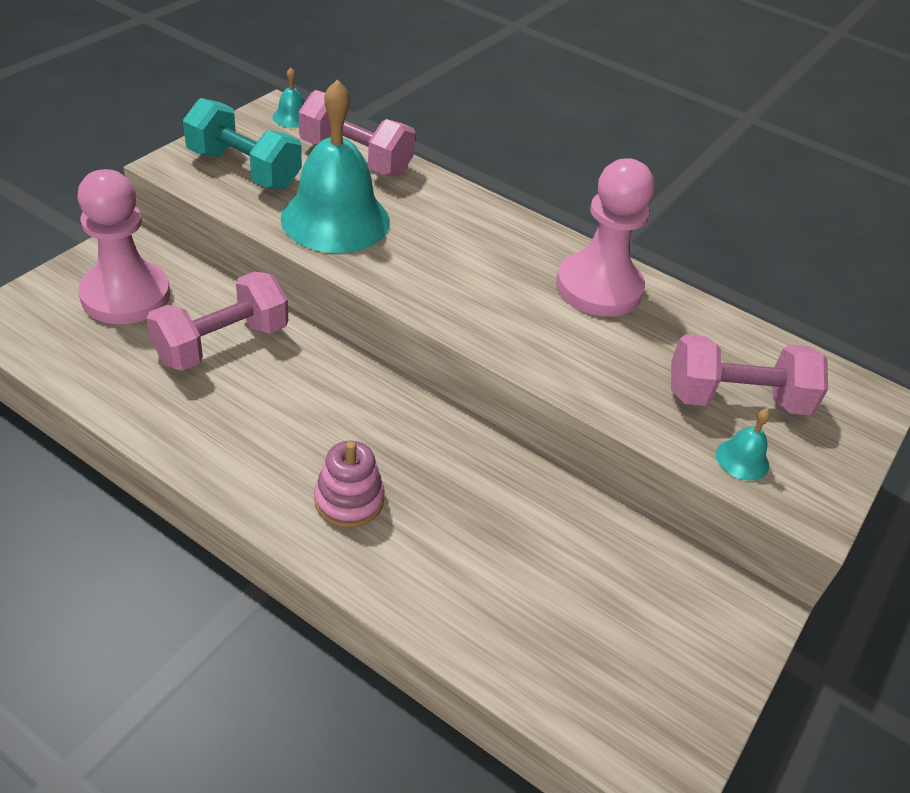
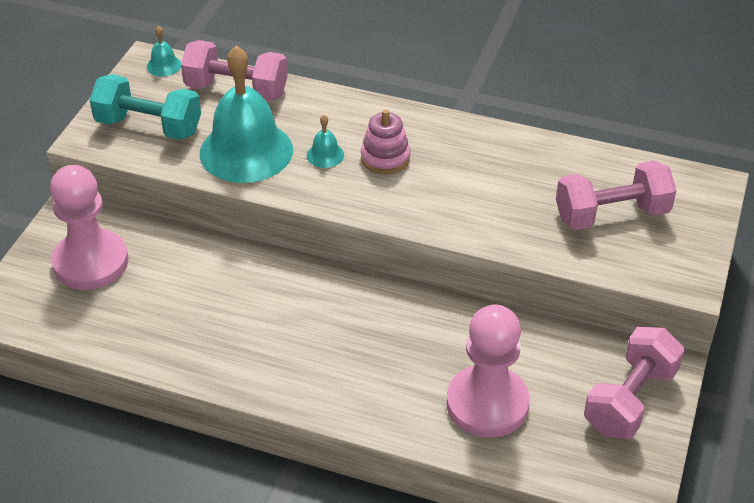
camera: 10 degrees left, 0 degrees up
pink dumbbell [146,272,288,371] -> pink dumbbell moved to [584,327,685,439]
pink stacking toy [314,441,385,528] -> pink stacking toy moved to [361,109,410,174]
pink pawn [556,158,654,317] -> pink pawn moved to [446,304,530,438]
turquoise bell [716,409,770,481] -> turquoise bell moved to [307,115,344,168]

